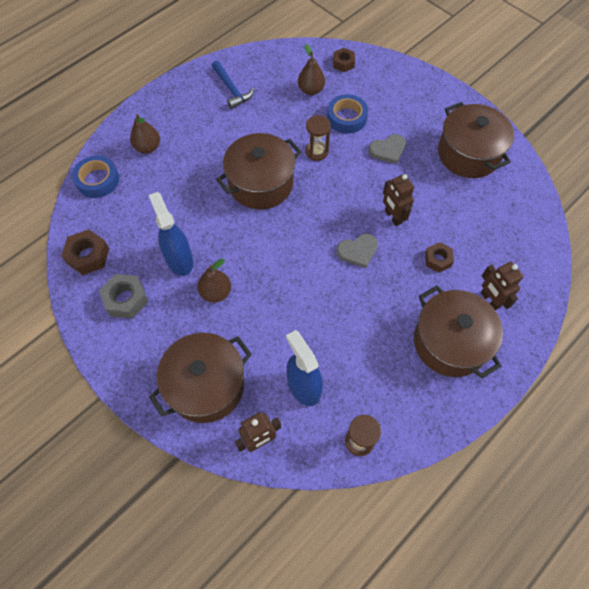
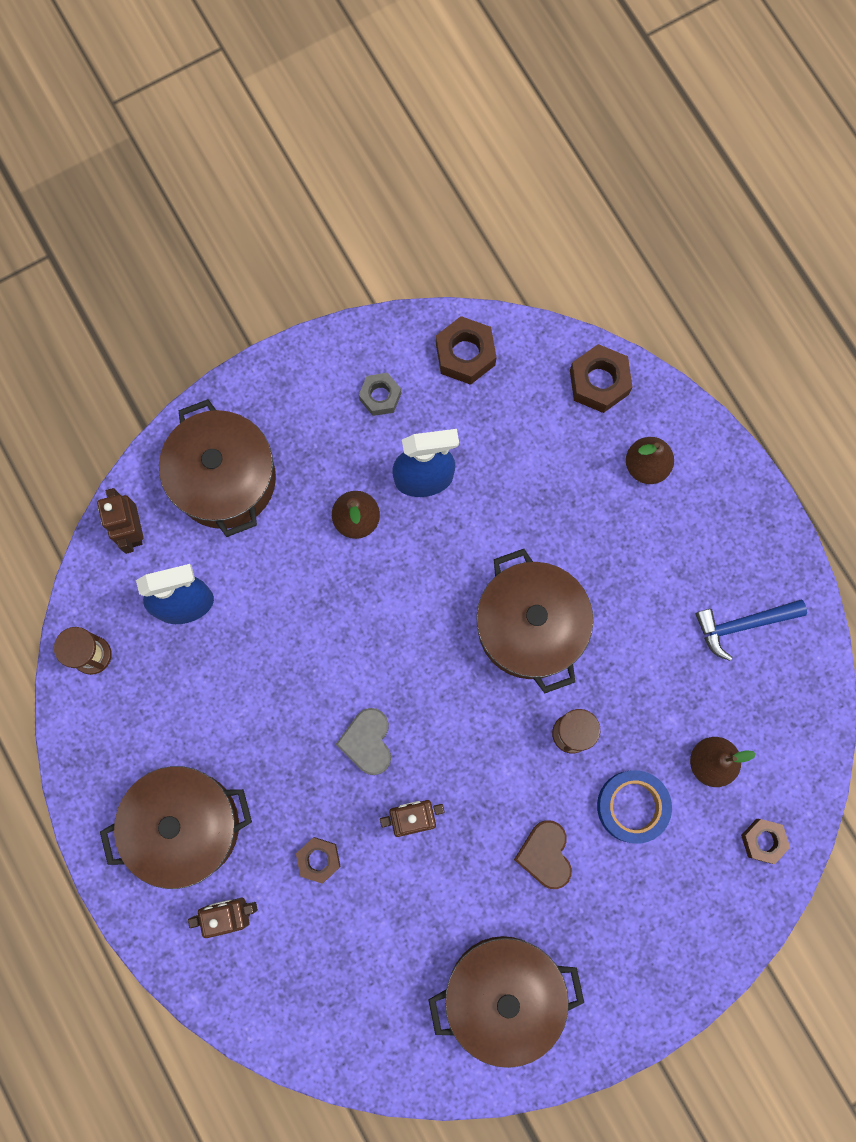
camera: 105 degrees right, 15 degrees up
blue tape [72,156,119,198] -> brown nut [570,344,632,413]
grey nut [99,274,148,319] -> grey nut [359,373,401,416], size x0.66
grey heart [369,134,406,164] -> brown heart [514,820,572,889]

